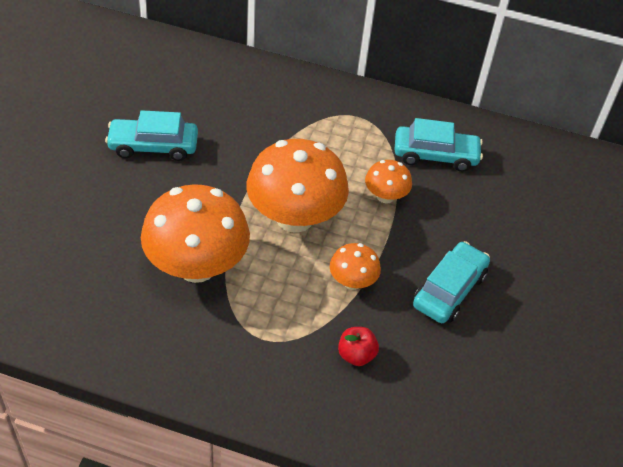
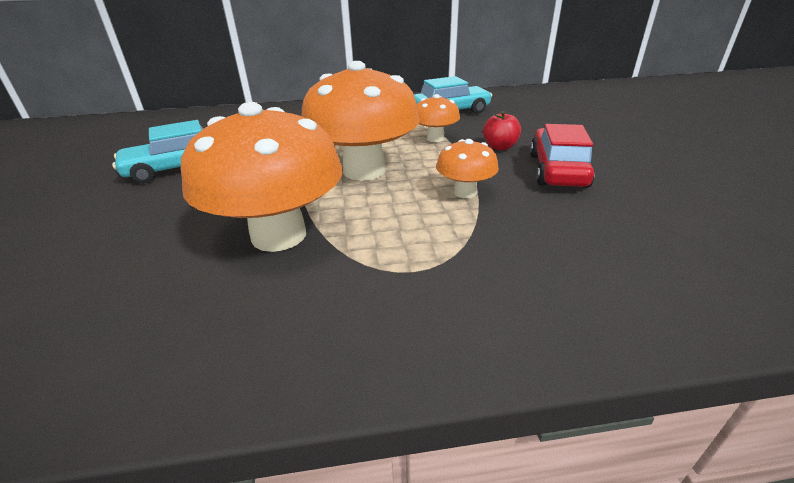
camera: 20 degrees left, 15 degrees down
red apple [338,327,379,366] -> red apple moved to [483,111,521,150]
turquoise car [413,241,490,323] -> red car [530,124,595,188]

